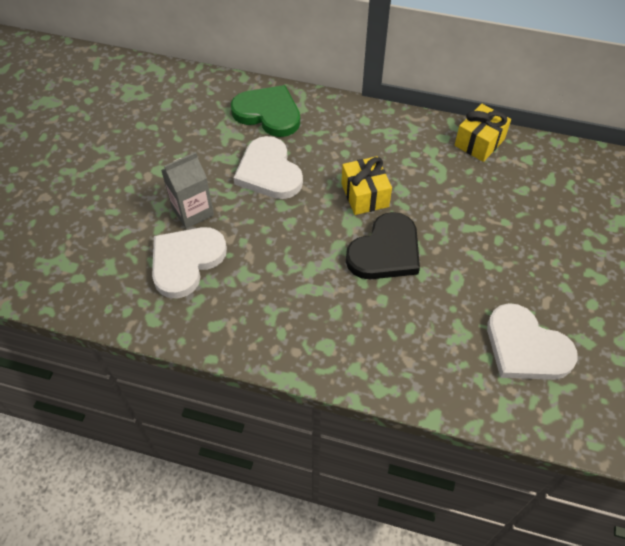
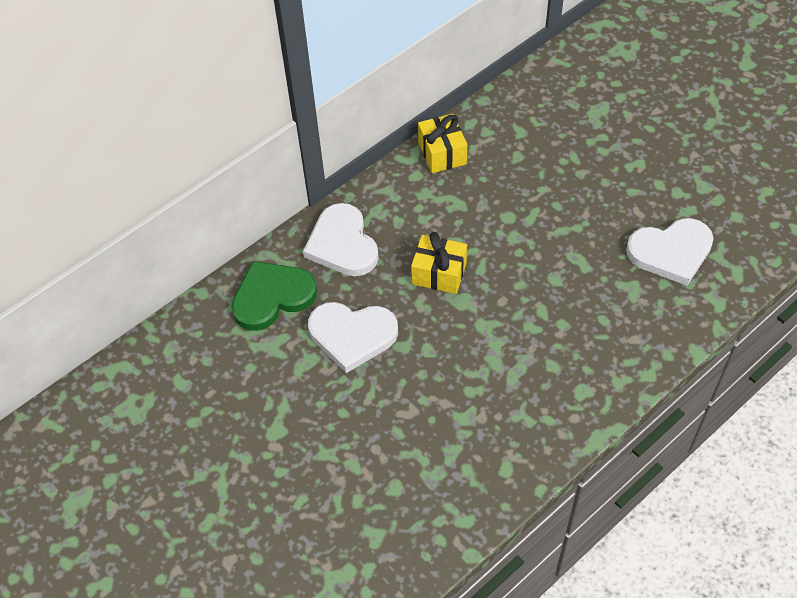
camera: 55 degrees left, 0 degrees up
white heart [152,227,227,298] -> white heart moved to [303,203,379,276]
grey carton [161,152,214,229] -> none
black heart [346,212,420,279] -> none

